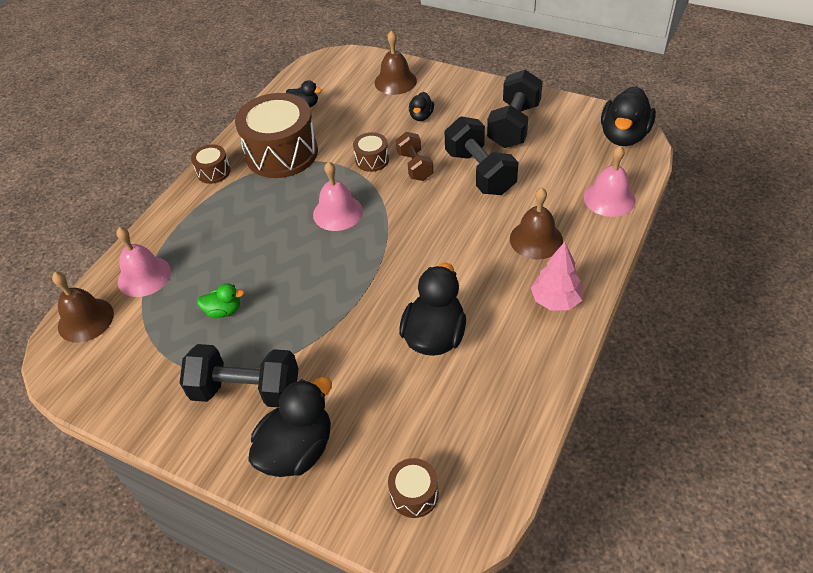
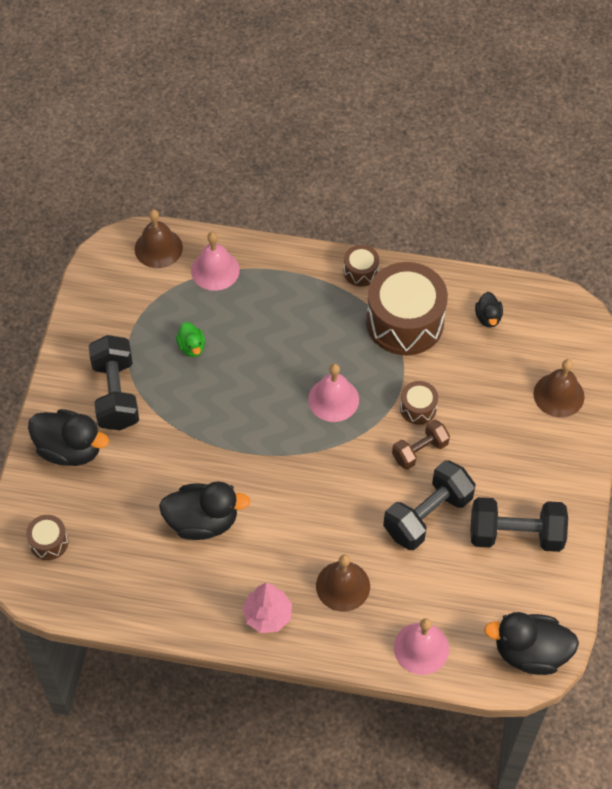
camera: 70 degrees right, 10 degrees up
black duck [409,92,434,121] -> none

